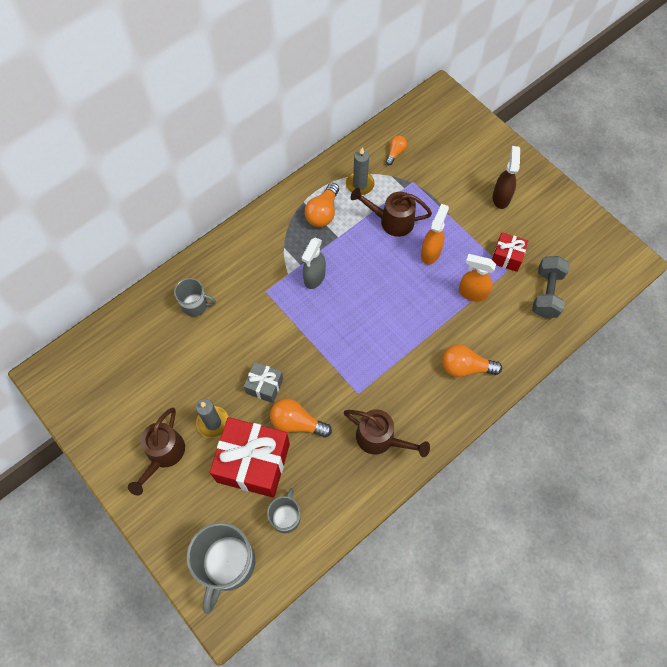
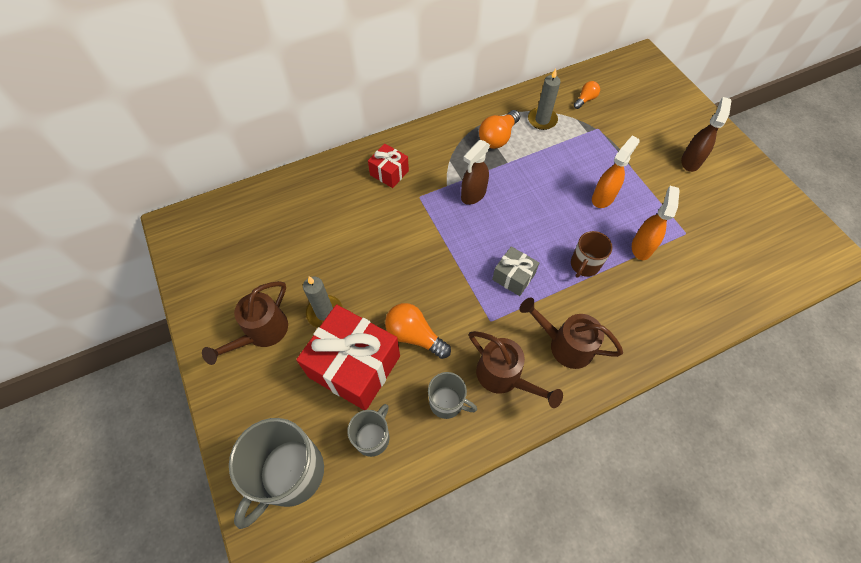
camera: 15 degrees right, 5 degrees down
grey mug [174,278,216,316] -> grey mug moved to [428,372,477,419]
grey gift [244,362,283,403] -> grey gift moved to [492,246,539,296]
grey spray bottle [302,237,326,289] -> brown spray bottle [461,140,490,205]
brown watering can [351,188,432,237] -> brown watering can moved to [519,298,623,369]
orange light bulb [442,344,502,377] -> none
orange spray bottle [459,254,496,302] -> orange spray bottle turned 75 degrees clockwise [632,186,680,260]
red gift [492,232,528,272] -> red gift moved to [368,144,409,188]
grey dumbbell [532,256,570,318] -> none
none -> brown mug [571,231,613,278]

